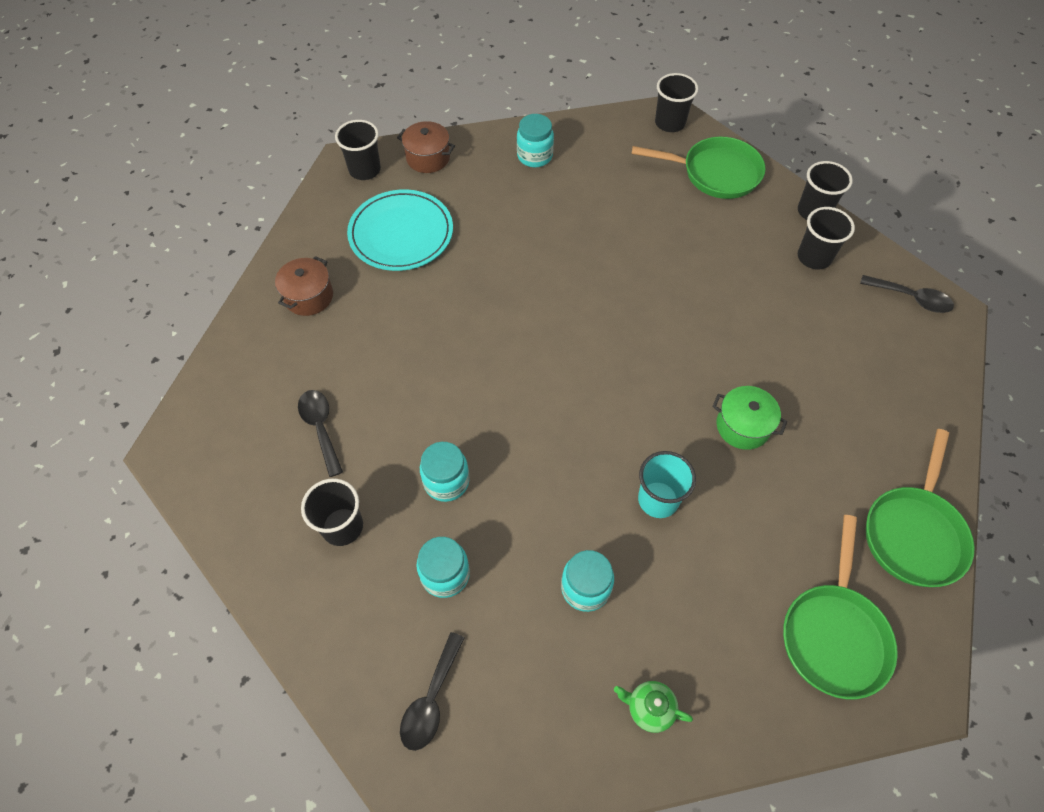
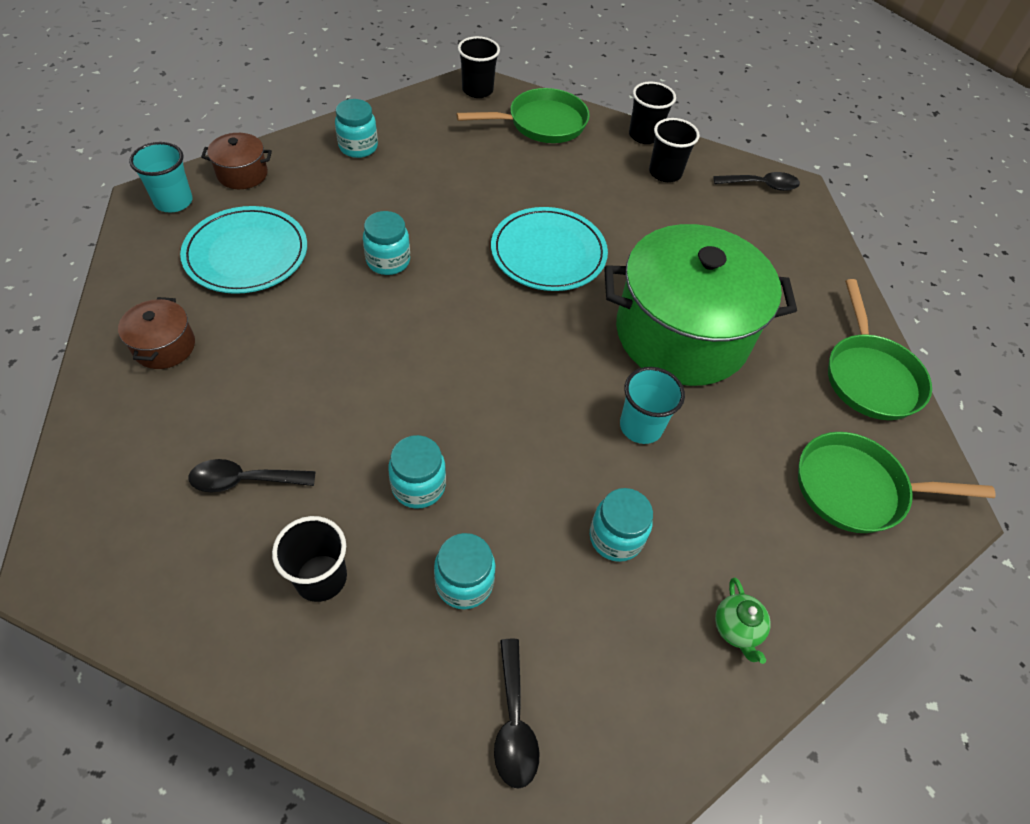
camera: 30 degrees left, 5 degrees down
black spoon [298,390,343,477] -> black spoon turned 45 degrees counterclockwise [189,459,316,492]
black cup [335,120,381,180] -> turquoise cup [129,142,193,212]
green teapot [614,681,693,733] -> green teapot turned 90 degrees counterclockwise [715,578,771,664]
green pot [712,386,787,450] -> green pot [604,224,797,386], size x2.43
green pan [783,515,898,699] -> green pan turned 105 degrees clockwise [798,432,996,533]
none -> turquoise jar [363,211,410,275]
none -> turquoise plate [491,207,608,291]

